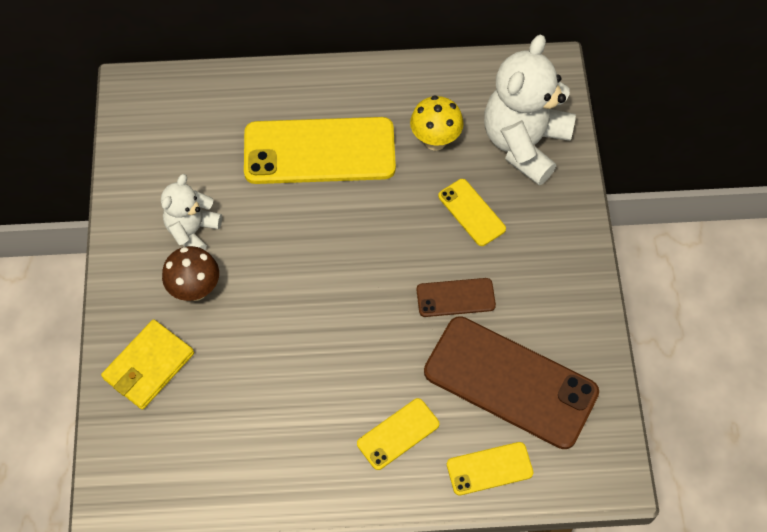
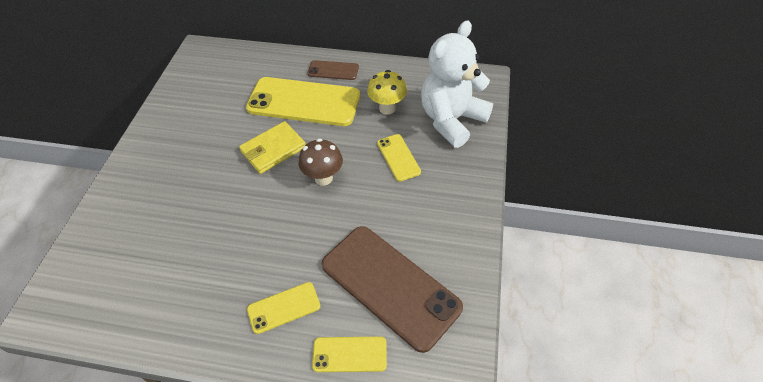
camera: 15 degrees right, 10 degrees down
yellow wallet [101,319,194,410] -> yellow wallet moved to [239,121,306,174]
white teddy bear [161,174,222,250] -> none
brown mushroom [162,246,219,301] -> brown mushroom moved to [299,138,343,186]
brown phone [417,278,496,317] -> brown phone moved to [307,60,359,80]

